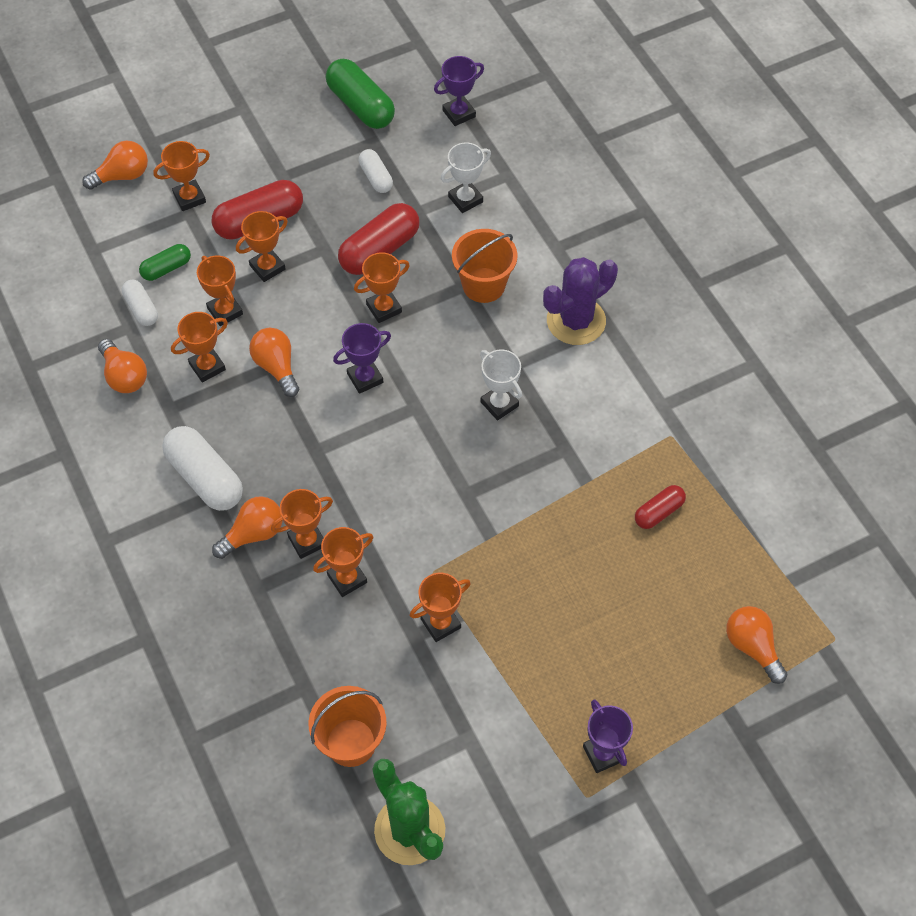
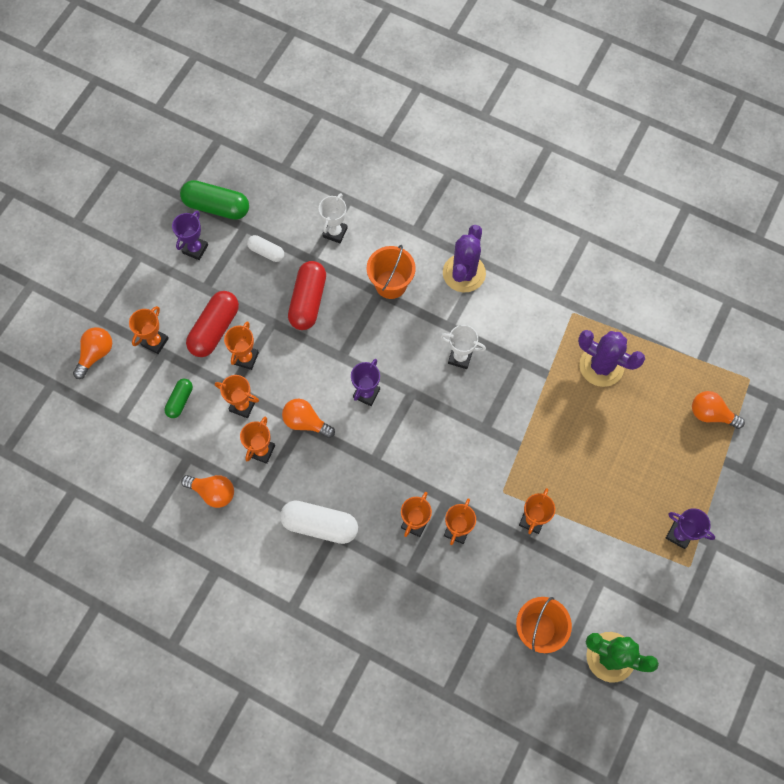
camera: 35 degrees left, 10 degrees up
white capsule [122,280,158,326] -> none
orange light bulb [212,496,282,559] -> none
orange trophy [354,252,410,323] -> none
purple trophy [434,56,484,126] -> purple trophy moved to [172,211,208,260]
red capsule [635,485,686,529] -> purple cactus [578,330,645,387]

